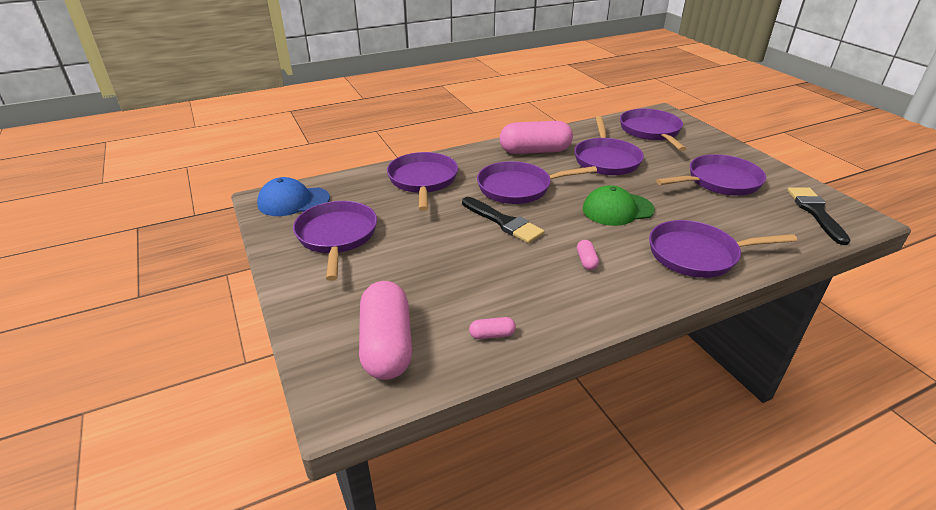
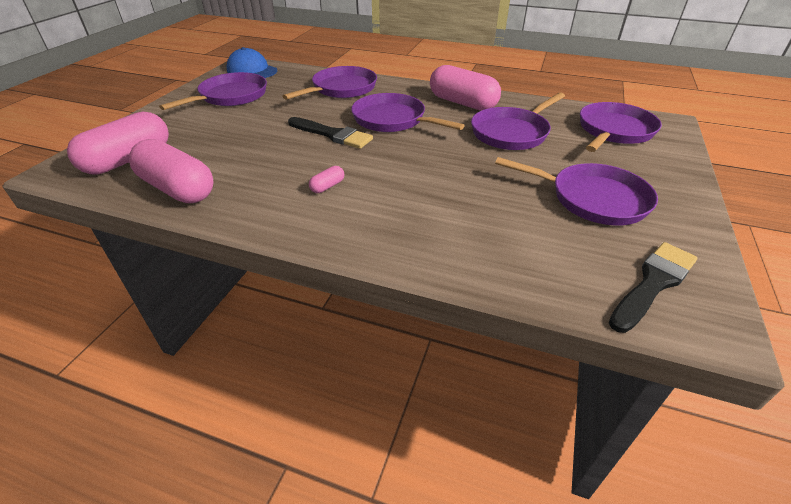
camera: 45 degrees right, 5 degrees up
black brush [462,197,544,243] -> black brush turned 60 degrees counterclockwise [288,117,373,149]
pink capsule [469,317,516,339] -> pink capsule [129,139,214,203], size x2.45
green cap [583,185,655,226] -> none
purple pan [649,220,797,278] -> none

